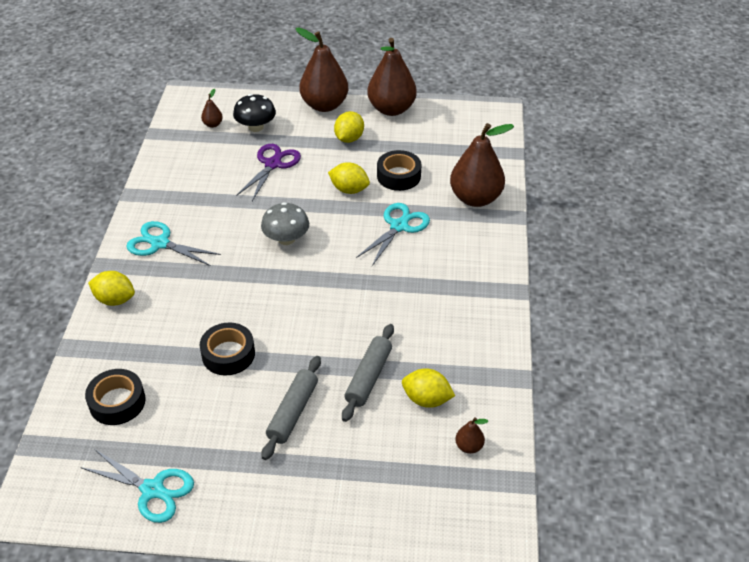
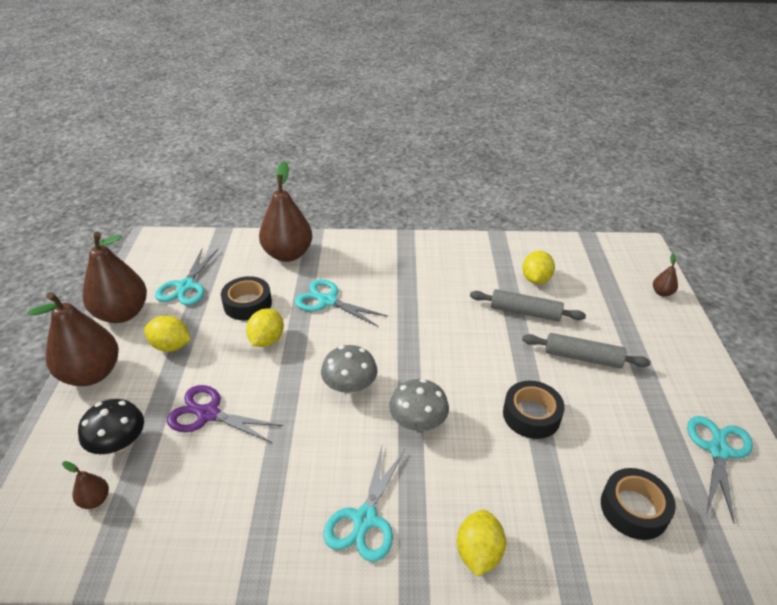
camera: 95 degrees left, 5 degrees down
brown pear [455,417,488,454] -> brown pear moved to [653,254,678,297]
none -> turquoise scissors [155,248,218,305]
none -> grey mushroom [389,379,449,431]

